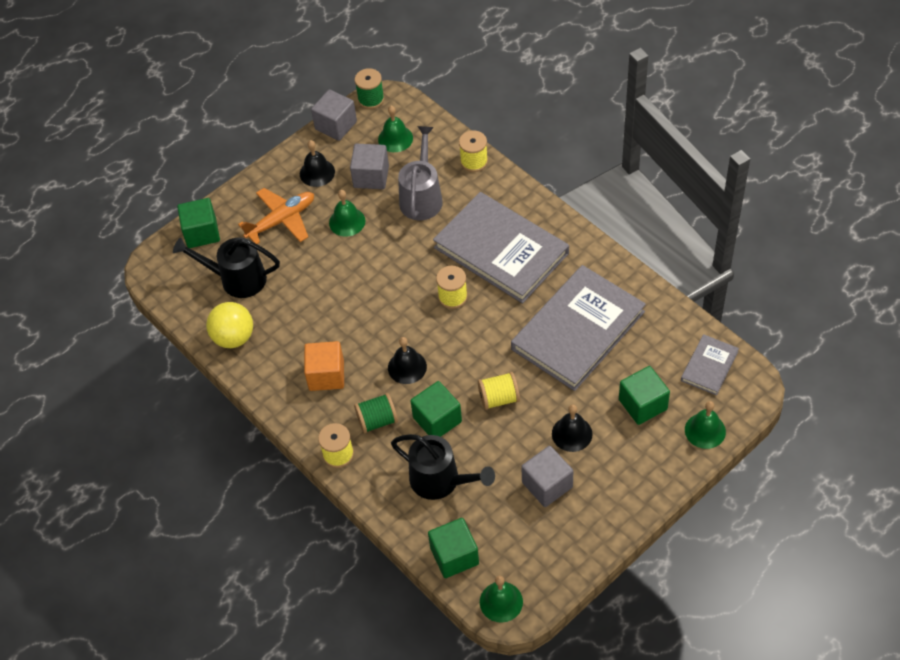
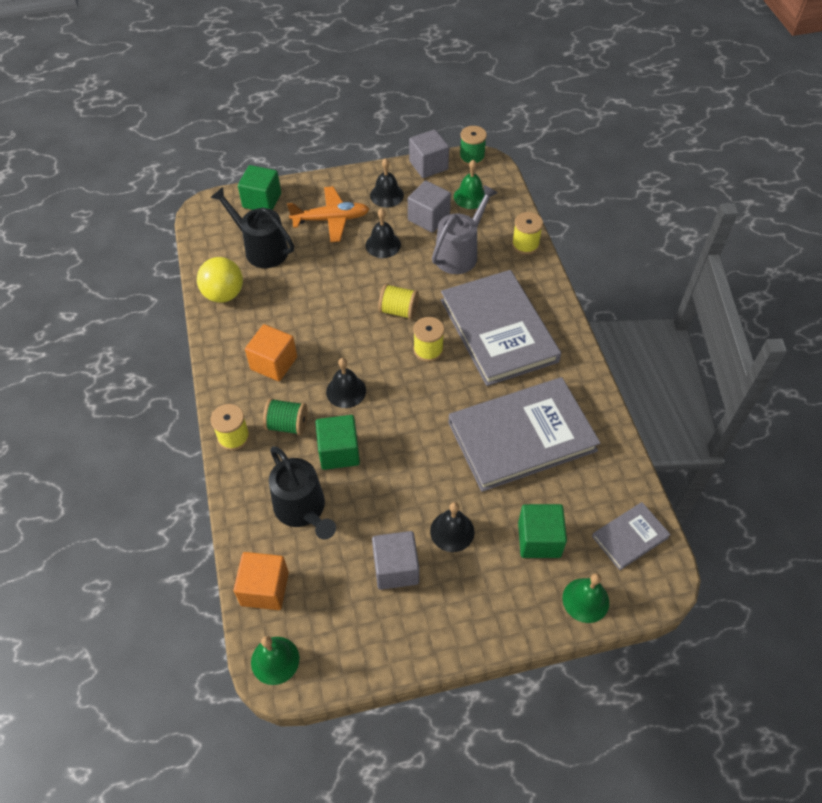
camera: 25 degrees right, 0 degrees up
green bell [329,190,365,237] -> black bell [365,208,401,258]
green cube [428,518,479,578] -> orange cube [234,552,289,610]
yellow spool [478,372,520,410] -> yellow spool moved to [378,284,419,319]

